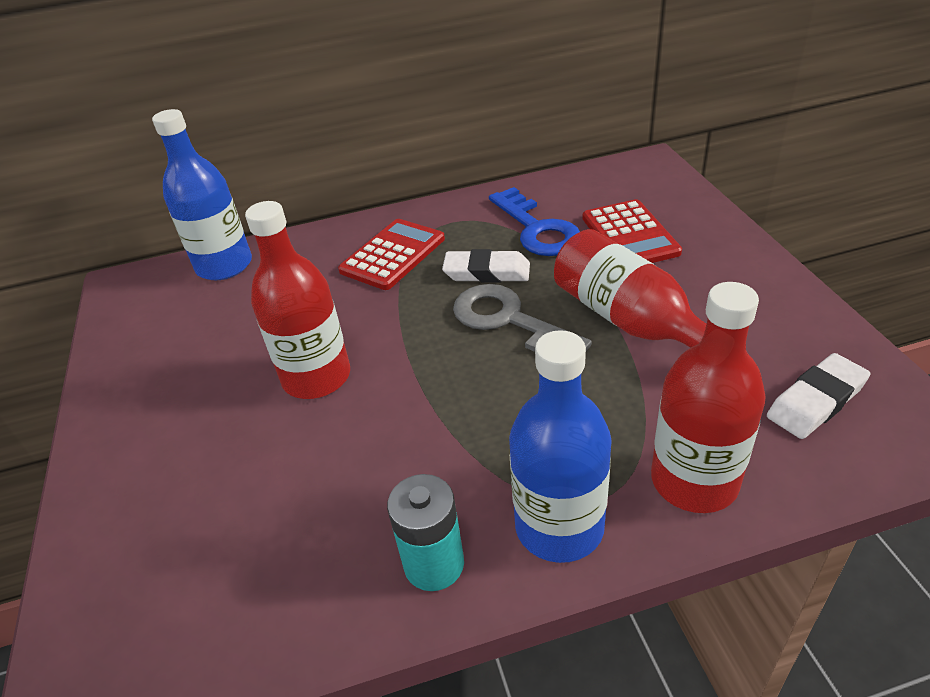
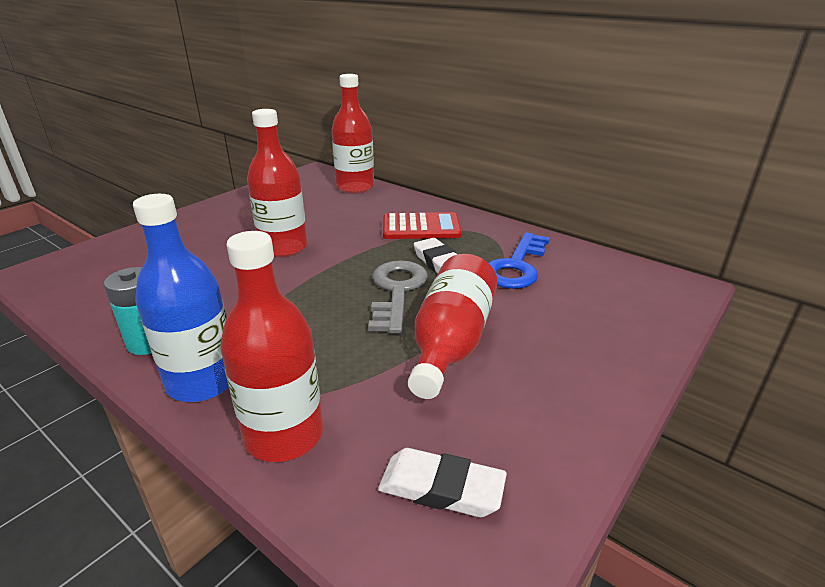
camera: 50 degrees right, 10 degrees down
blue bottle [152,109,252,280] -> red bottle [332,74,374,193]
red calculator [583,199,682,263] -> none

